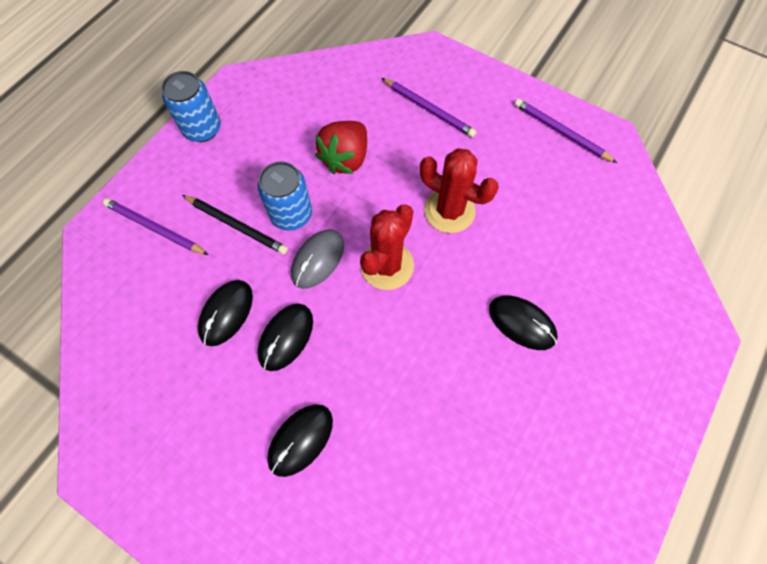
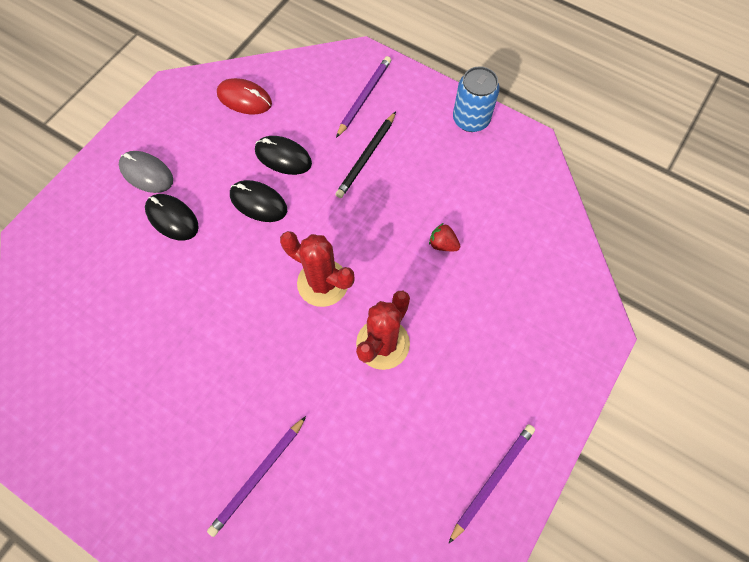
camera: 90 degrees right, 0 degrees up
blue can [258,161,312,231] -> none
grey mouse [291,229,344,289] -> grey mouse moved to [119,151,173,193]
red strawberry [315,121,367,174] -> red strawberry [429,223,460,251], size x0.52
purple pencil [382,78,476,137] -> purple pencil moved to [207,416,306,537]
black mouse [489,295,558,350] -> none
none -> red mouse [217,78,272,114]

